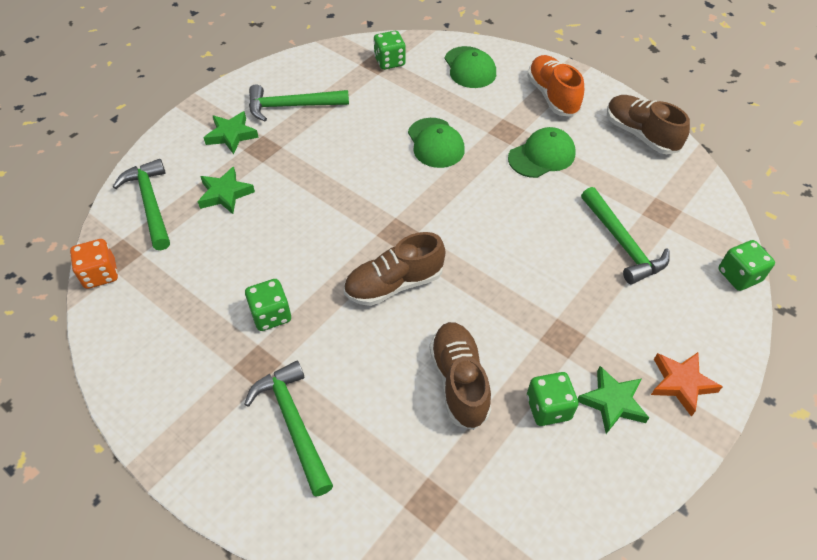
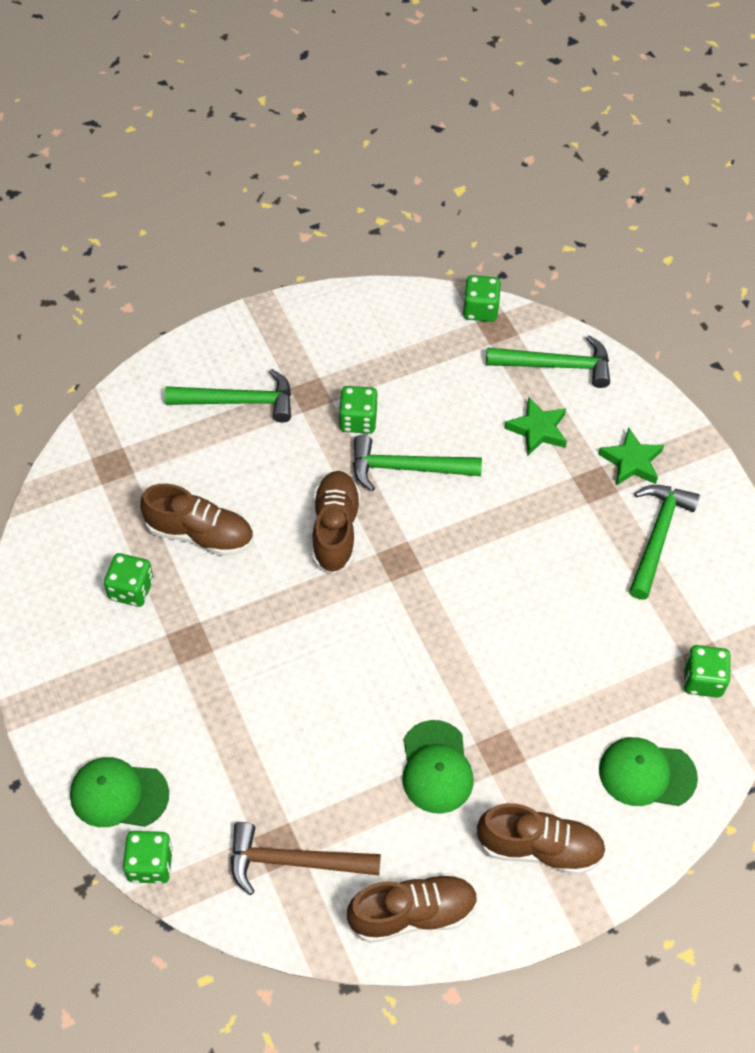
camera: 115 degrees right, 5 degrees up
orange dice [70,239,118,289] -> green dice [463,275,501,322]
green cap [408,118,465,168] -> green cap moved to [70,757,169,827]
orange shoe [527,55,584,117] -> brown shoe [477,803,606,875]
green star [578,366,649,434] -> none
green hammer [581,187,670,284] -> green hammer moved to [353,435,482,491]
orange star [651,352,723,417] -> none
none -> brown hammer [231,822,381,895]

